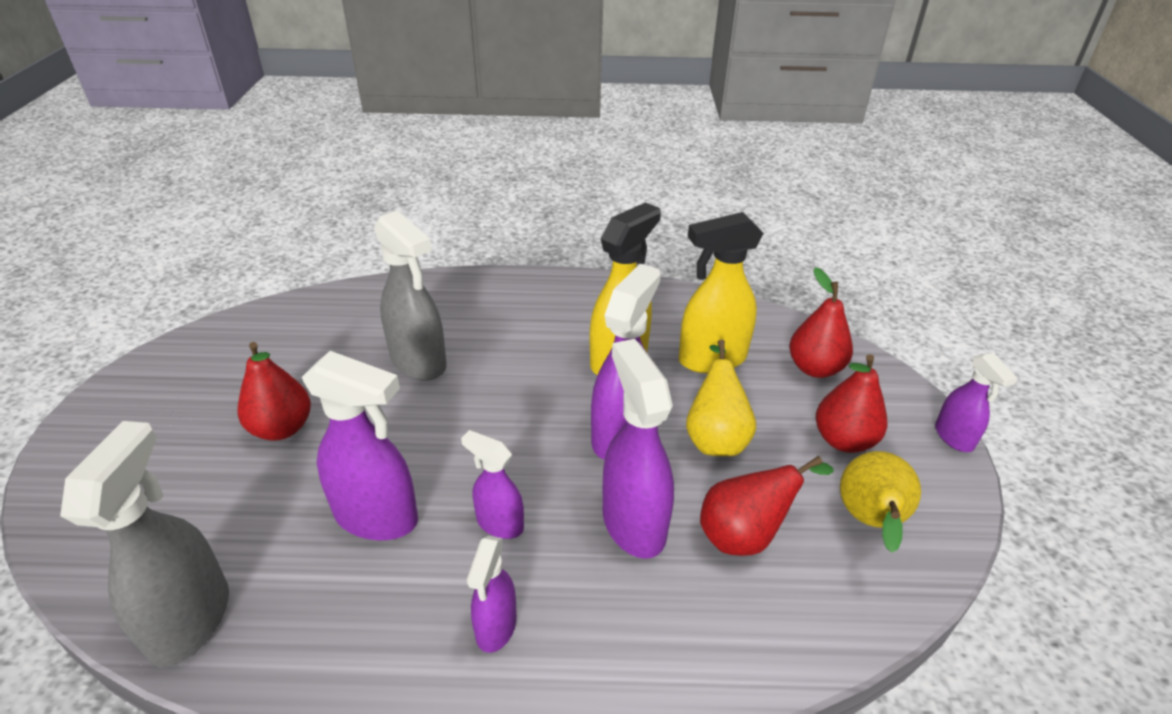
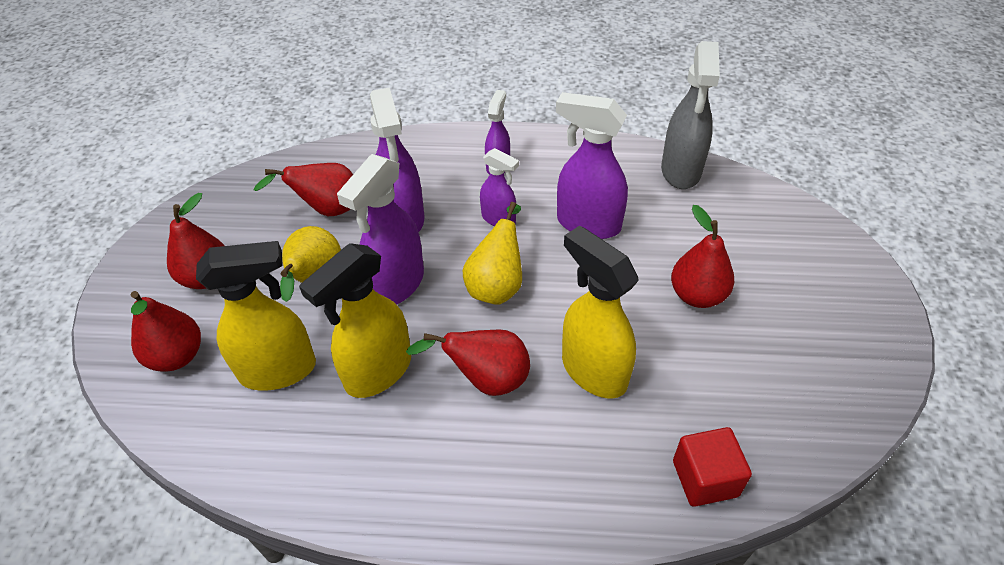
camera: 175 degrees left, 10 degrees up
grey spray bottle [374,210,447,381] -> yellow spray bottle [562,226,639,399]
yellow pear [840,451,921,553] -> yellow pear moved to [463,202,522,305]
purple spray bottle [935,353,1018,452] -> none
none -> red pear [406,330,530,396]
none -> red cube [673,427,752,507]

